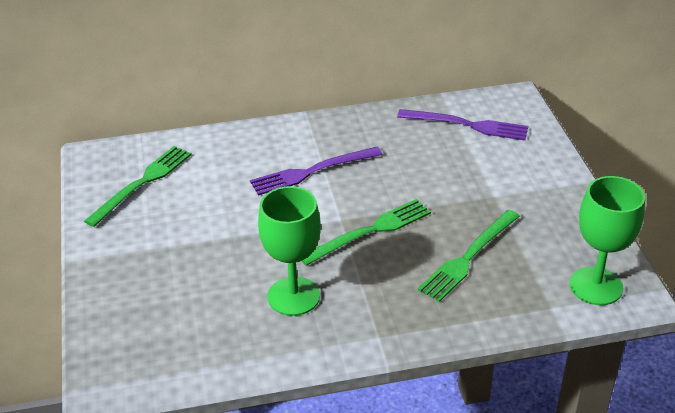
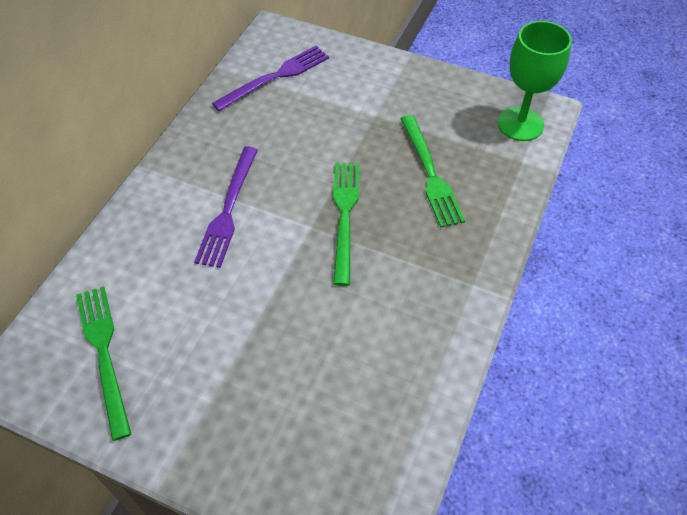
camera: 55 degrees left, 15 degrees up
green goblet [258,186,321,316] -> none

